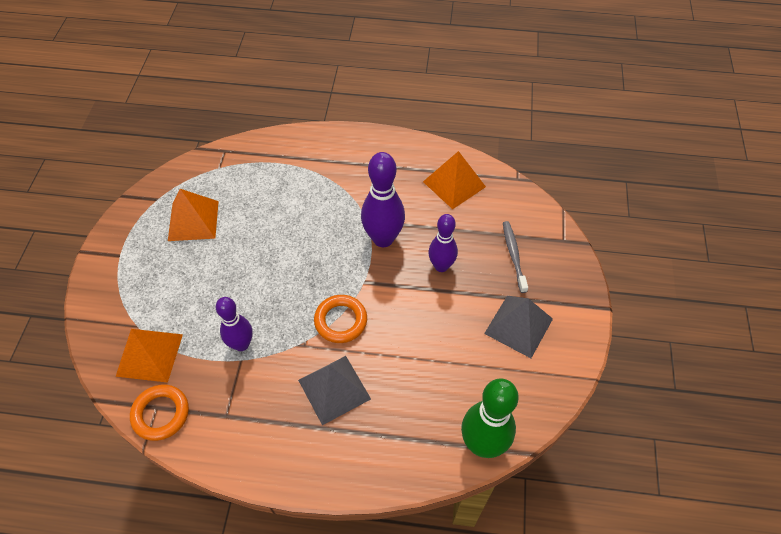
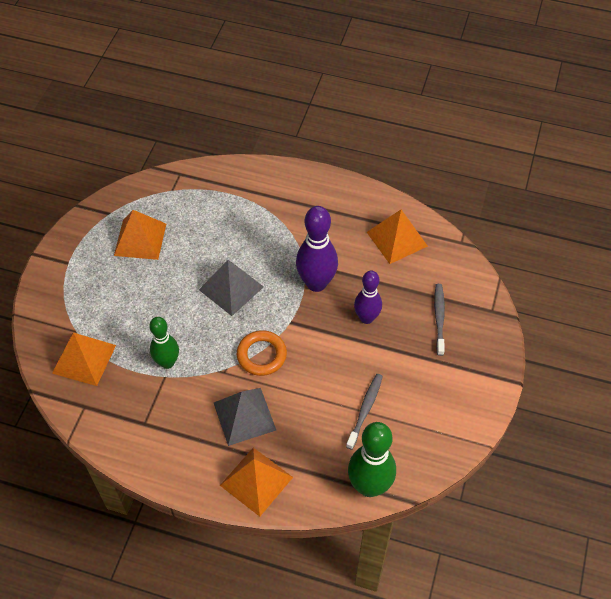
camera: 10 degrees right, 0 degrees up
orange ring [130,385,189,441] -> none
purple bowling pin [216,297,253,351] -> green bowling pin [149,317,179,369]
grey pyramid [484,296,553,358] -> grey pyramid moved to [199,260,264,316]
none -> orange pyramid [220,447,293,517]
none -> grey toothbrush [346,374,383,450]

